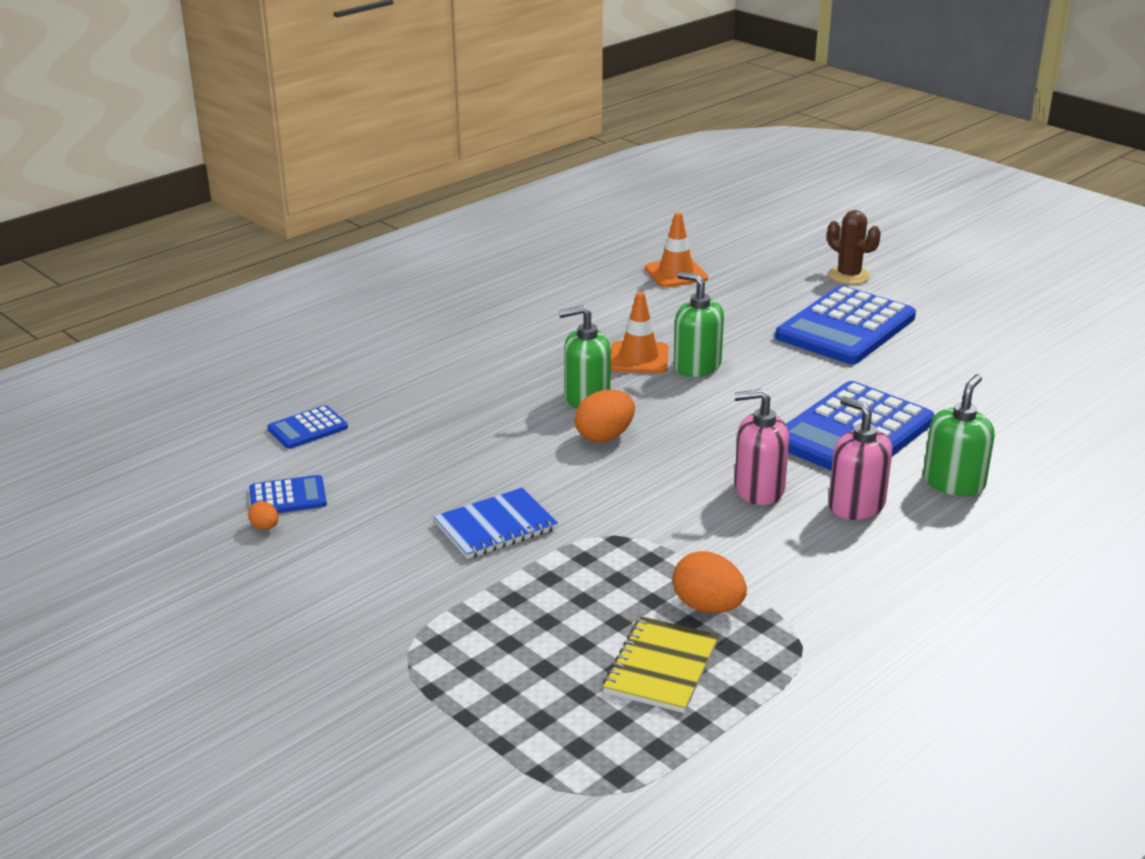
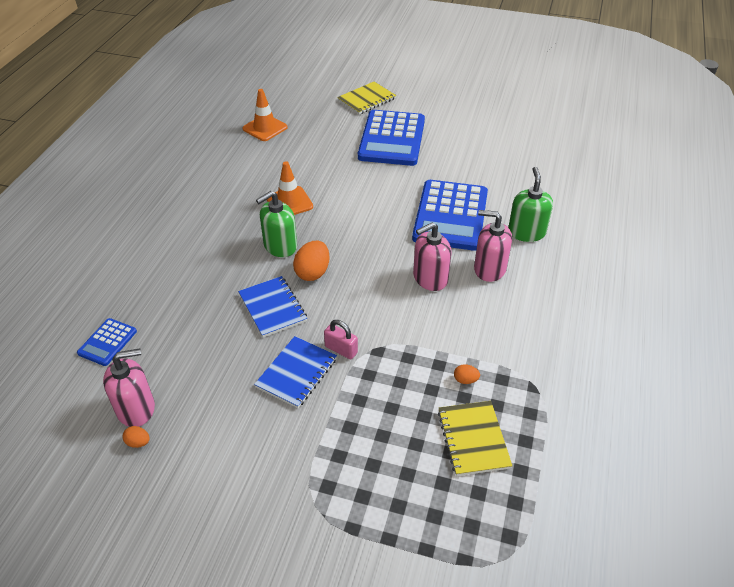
camera: 30 degrees left, 15 degrees up
blue calculator [249,475,327,513] -> pink soap dispenser [103,349,155,427]
orange egg [673,551,747,613] -> orange egg [454,364,480,384], size x0.50
green soap dispenser [674,272,724,377] -> none
brown cactus [827,210,881,284] -> yellow notebook [337,82,396,115]
none -> blue notebook [238,276,307,338]
none -> pink padlock [324,320,358,359]

